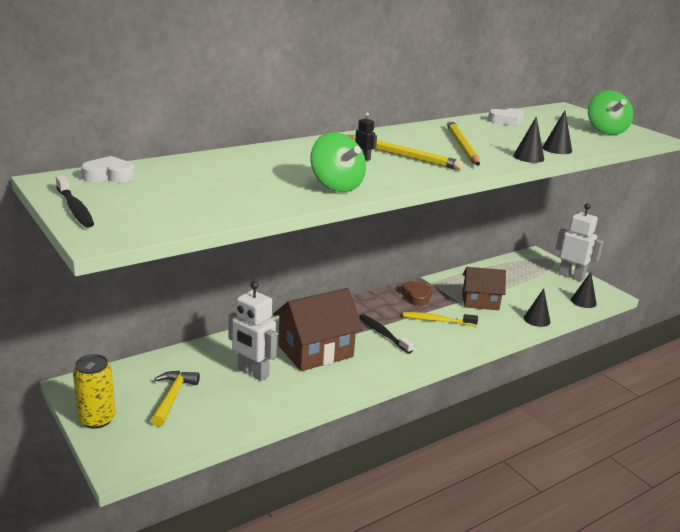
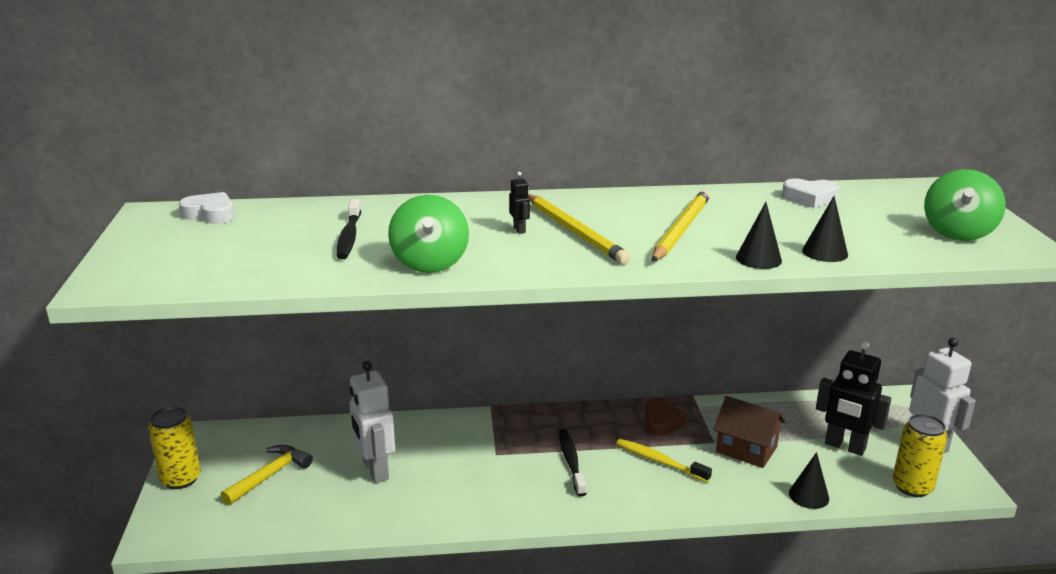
camera: 30 degrees right, 0 degrees up
black toothbrush [56,175,94,228] -> black toothbrush moved to [336,199,361,259]
brown house [273,288,363,371] -> none
black cone [571,272,596,308] -> yellow can [893,414,948,497]
none -> black robot [816,340,891,456]

